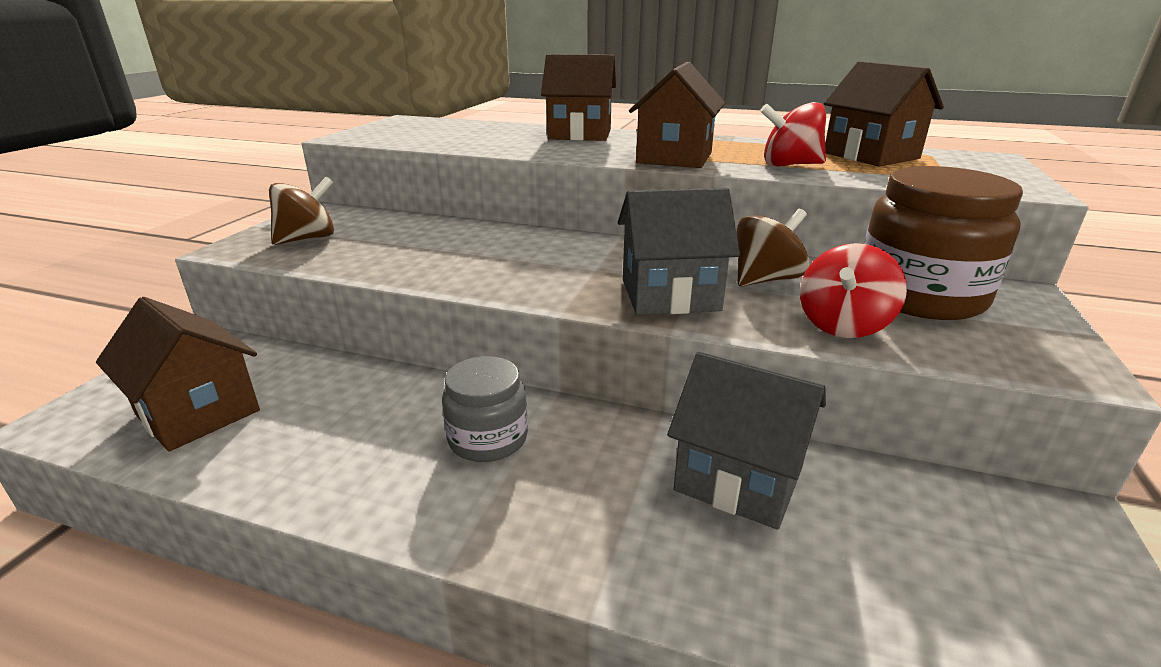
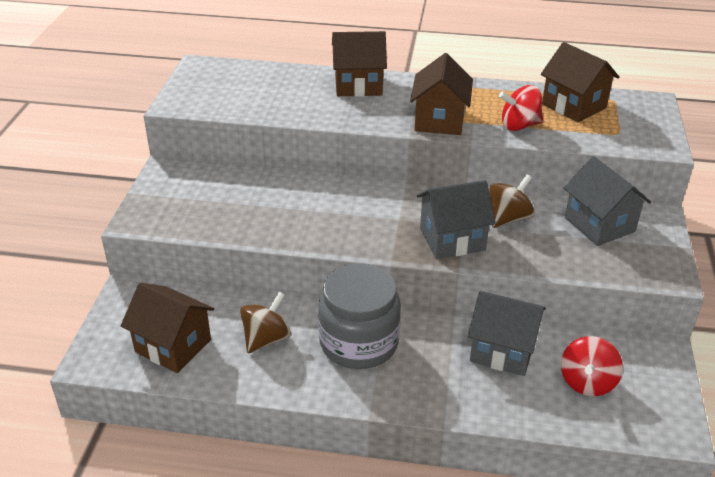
camera: 10 degrees left, 10 degrees up
brown spinning top [269,176,334,245] -> brown spinning top moved to [240,292,291,353]
grey jar [442,356,528,462] -> grey jar [318,263,401,369], size x1.71
red spinning top [800,243,907,338] -> red spinning top moved to [561,336,623,396]
brown jar [864,166,1023,320] -> grey house [564,156,651,246]

